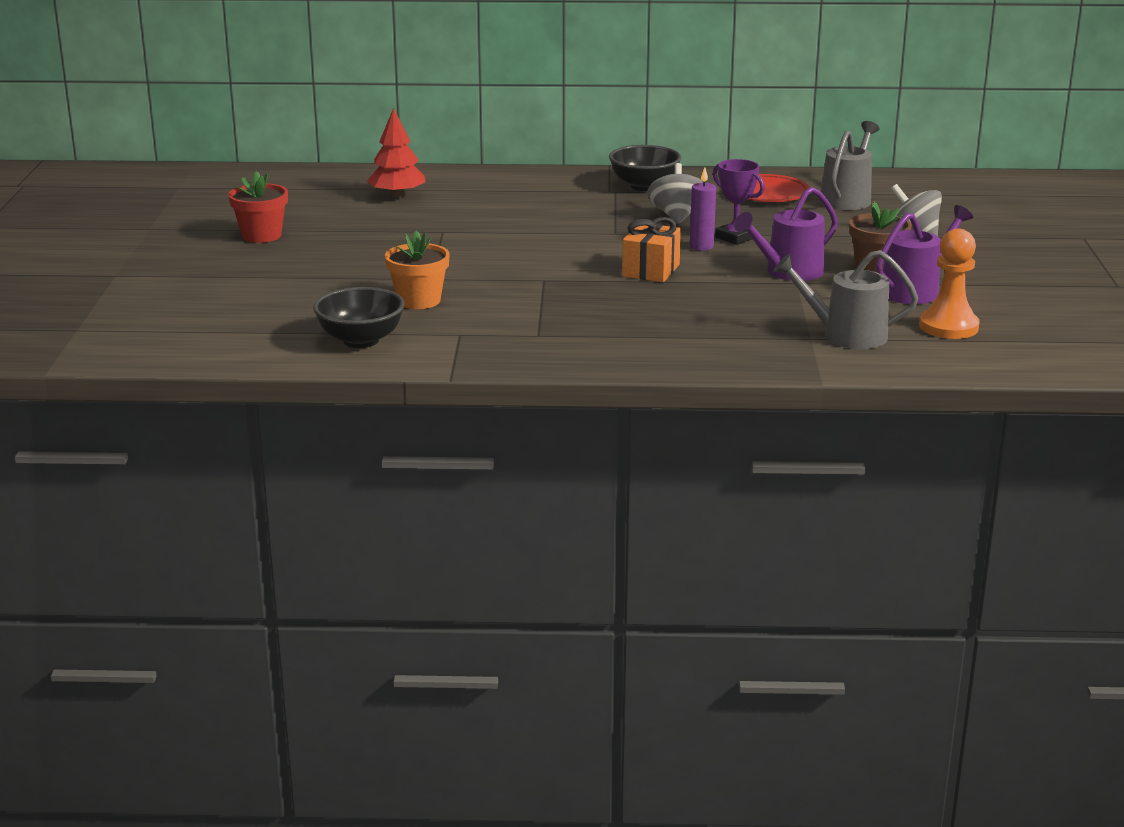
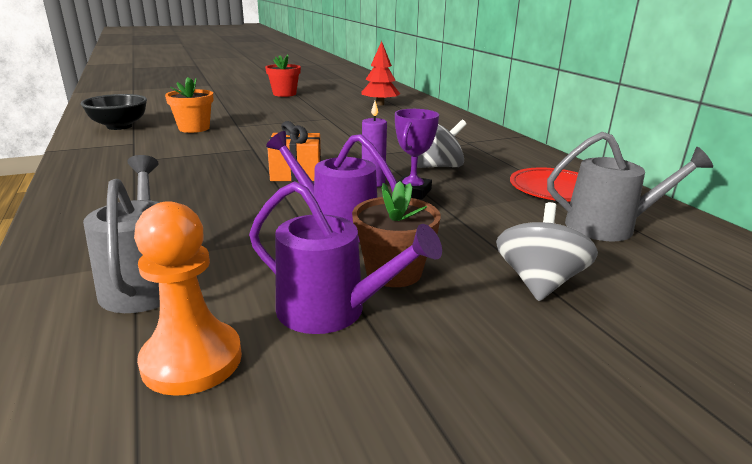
camera: 65 degrees right, 0 degrees up
black bowl [609,145,682,191] -> none

